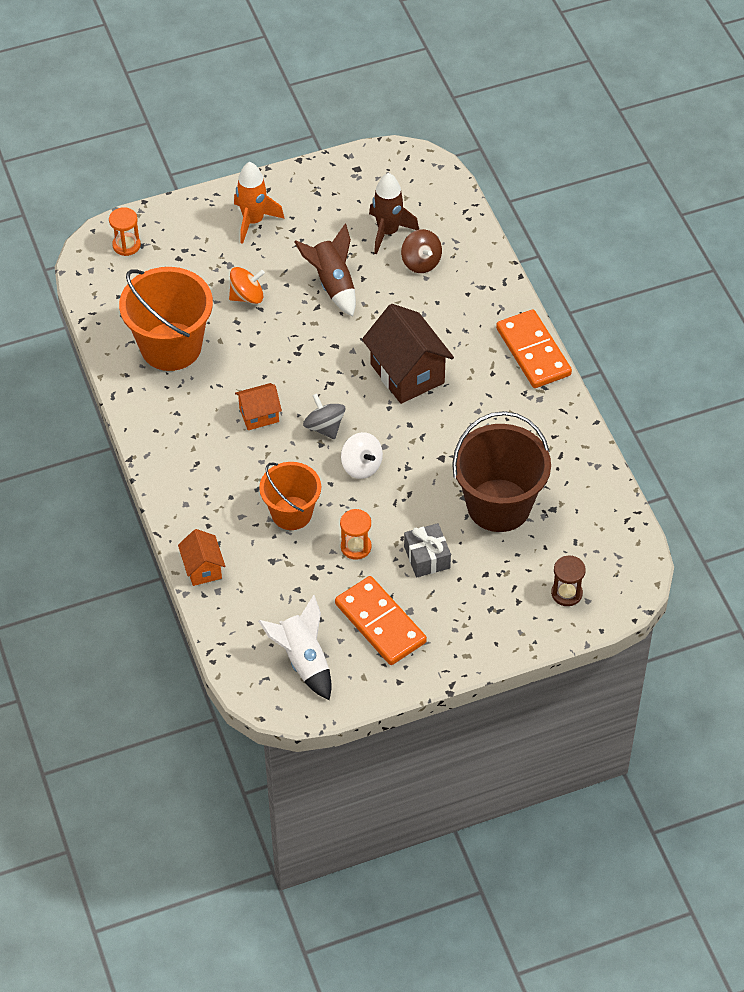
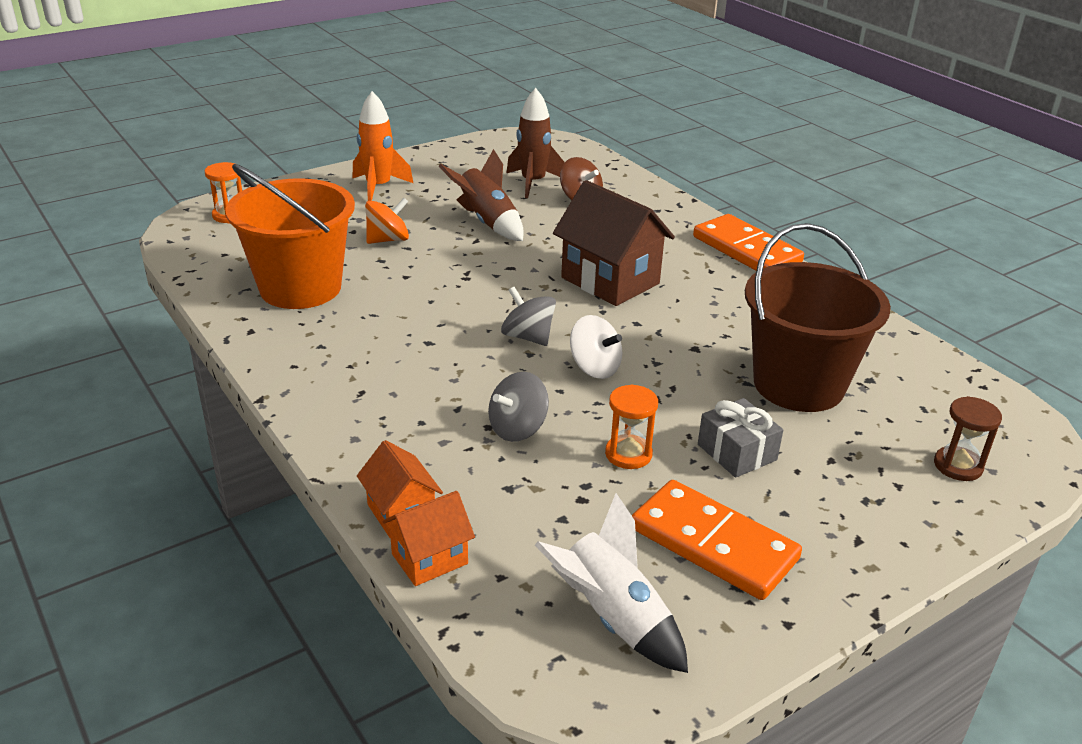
camera: 15 degrees left, 20 degrees down
orange house [235,383,282,430] -> orange house moved to [382,491,475,586]
orange bucket [259,462,321,530] -> grey spinning top [488,372,549,442]

